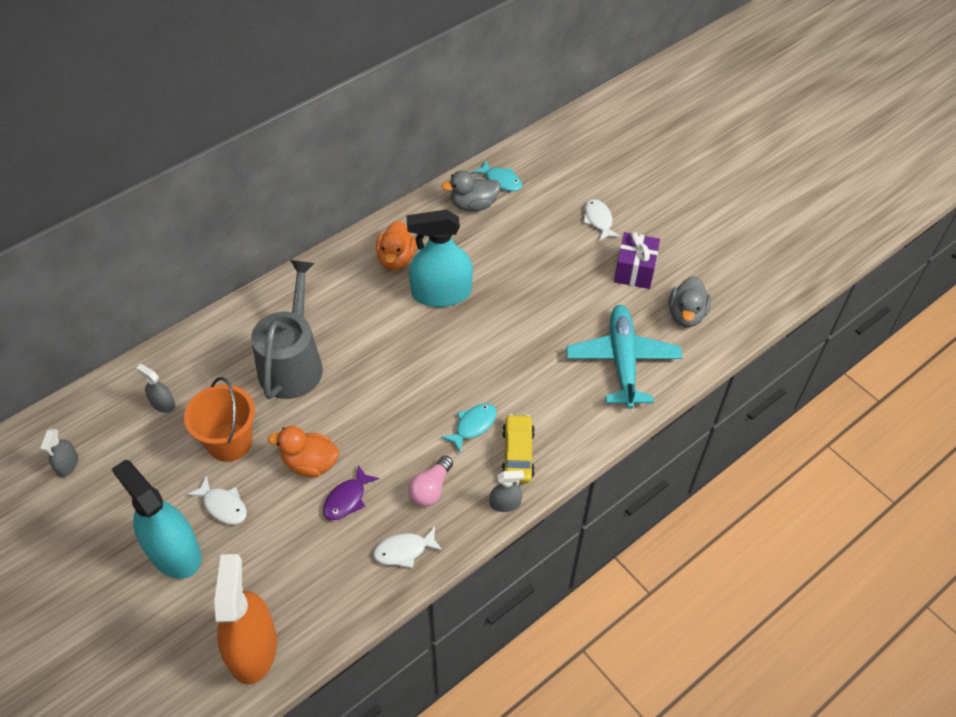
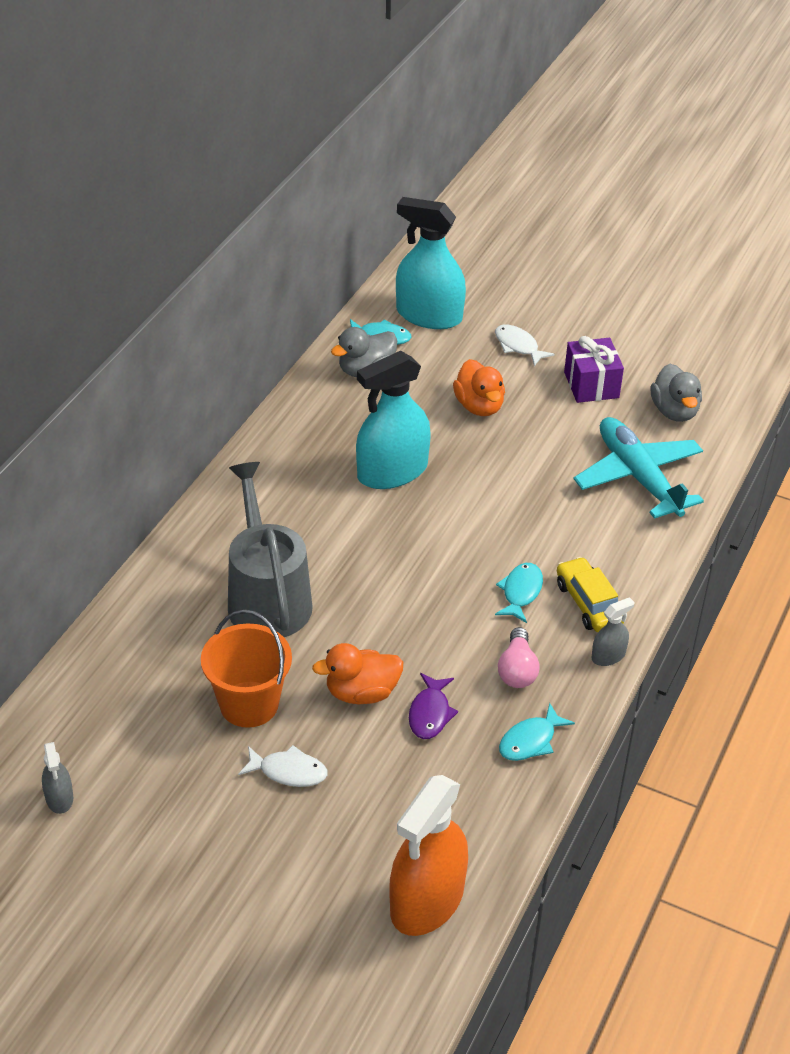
camera: 25 degrees left, 10 degrees down
turquoise spray bottle [112,460,201,579] -> turquoise spray bottle moved to [396,197,466,329]
grey spray bottle [136,364,175,413] -> none
orange spray bottle [214,554,277,685] -> orange spray bottle turned 120 degrees counterclockwise [390,775,468,936]
white fish [373,526,443,568] -> turquoise fish [499,703,575,761]
orange duck [376,221,416,270] -> orange duck moved to [453,359,505,416]

